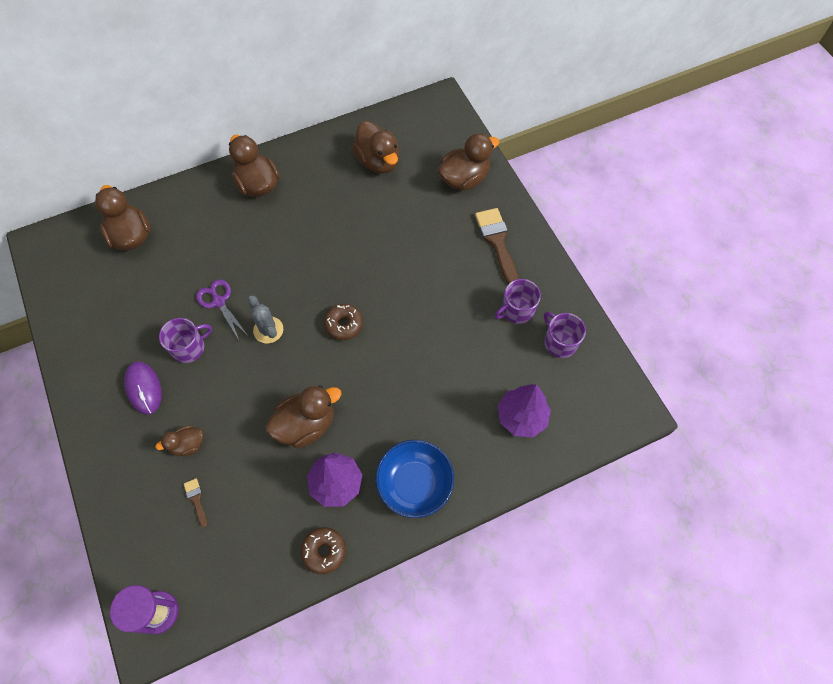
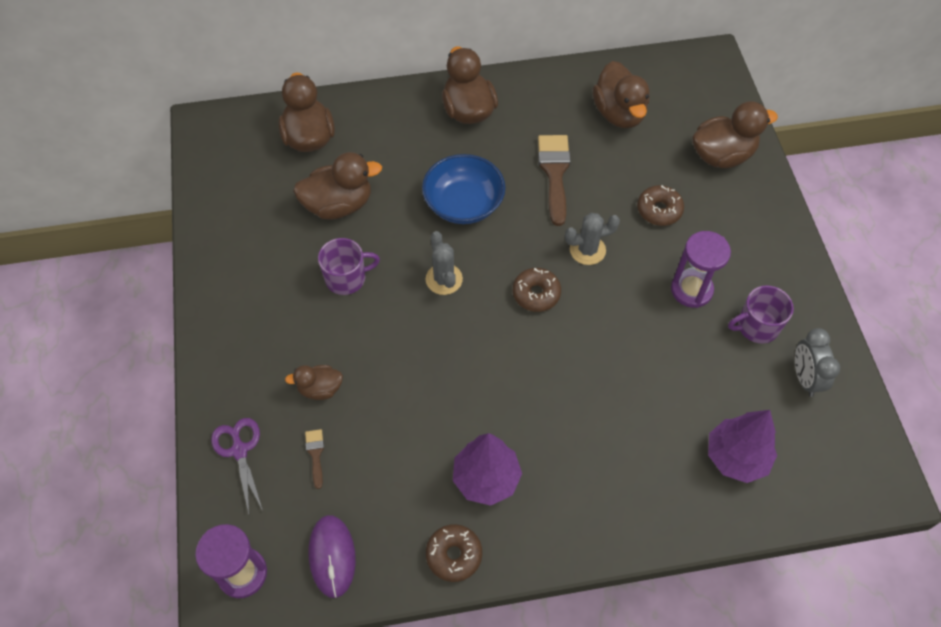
camera: 15 degrees right, 5 degrees down
purple mouse [124,361,162,415] -> purple mouse moved to [309,515,356,598]
purple scissors [196,279,247,340] -> purple scissors moved to [211,418,263,514]
brown duck [266,385,342,448] -> brown duck moved to [293,152,382,219]
blue bowl [375,440,454,518] -> blue bowl moved to [422,154,506,224]
brown brush [475,208,518,284] -> brown brush moved to [538,135,571,226]
purple mug [544,312,586,358] -> grey clock [795,328,840,397]
none -> grey cactus [565,213,620,265]
none -> brown donut [637,185,684,226]
none -> purple hourglass [671,231,731,308]

